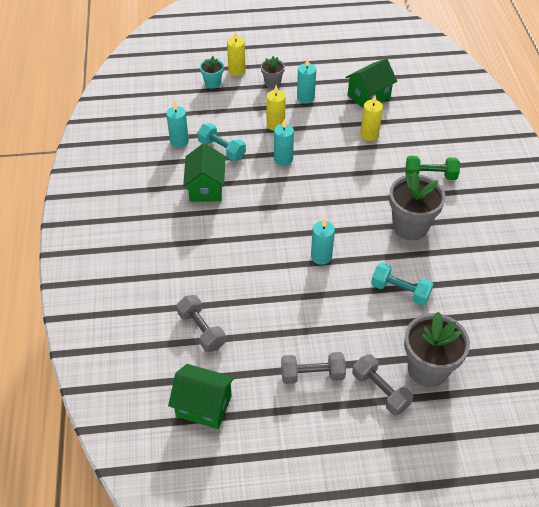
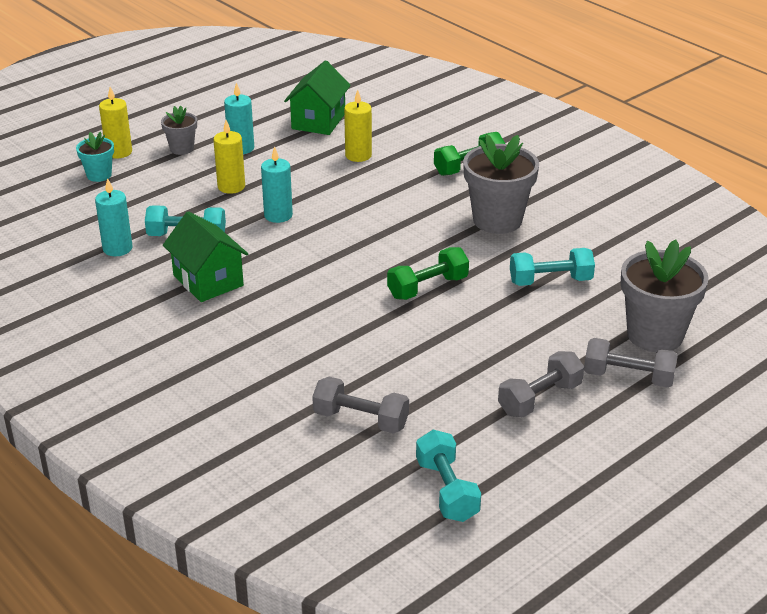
camera: 35 degrees left, 15 degrees down
green house [168,364,235,429] -> turquoise dumbbell [416,430,481,522]
turquoise candle [311,218,335,265] -> green dumbbell [387,247,469,300]

